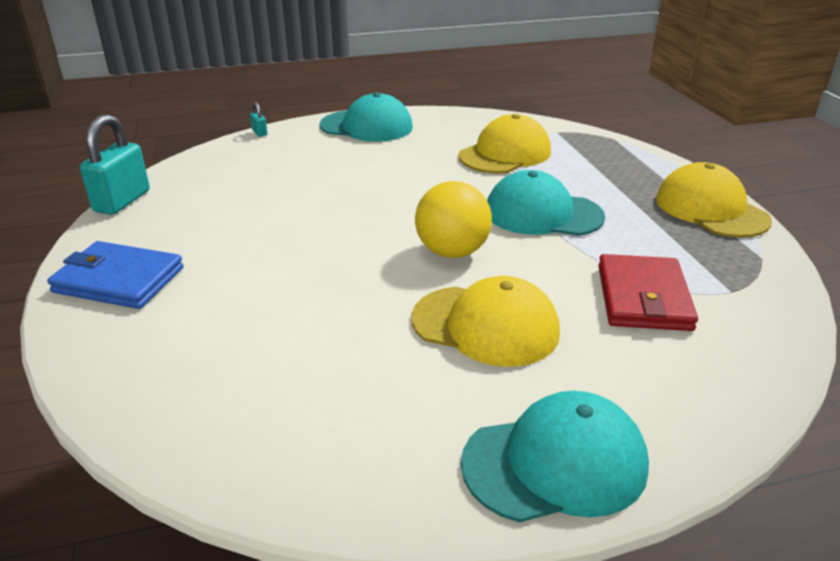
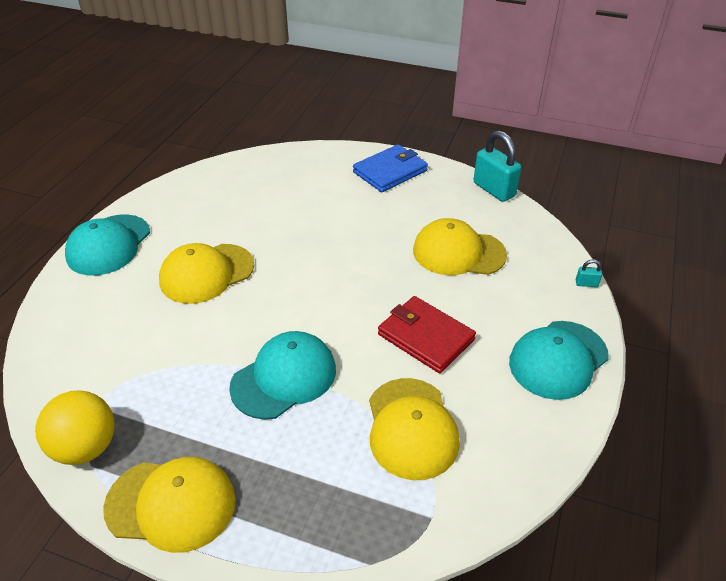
camera: 125 degrees right, 10 degrees up
yellow ball [415,181,492,258] -> yellow ball moved to [35,390,115,465]
red wallet [598,254,698,331] -> red wallet moved to [378,296,476,373]
none -> yellow cap [413,218,507,275]

